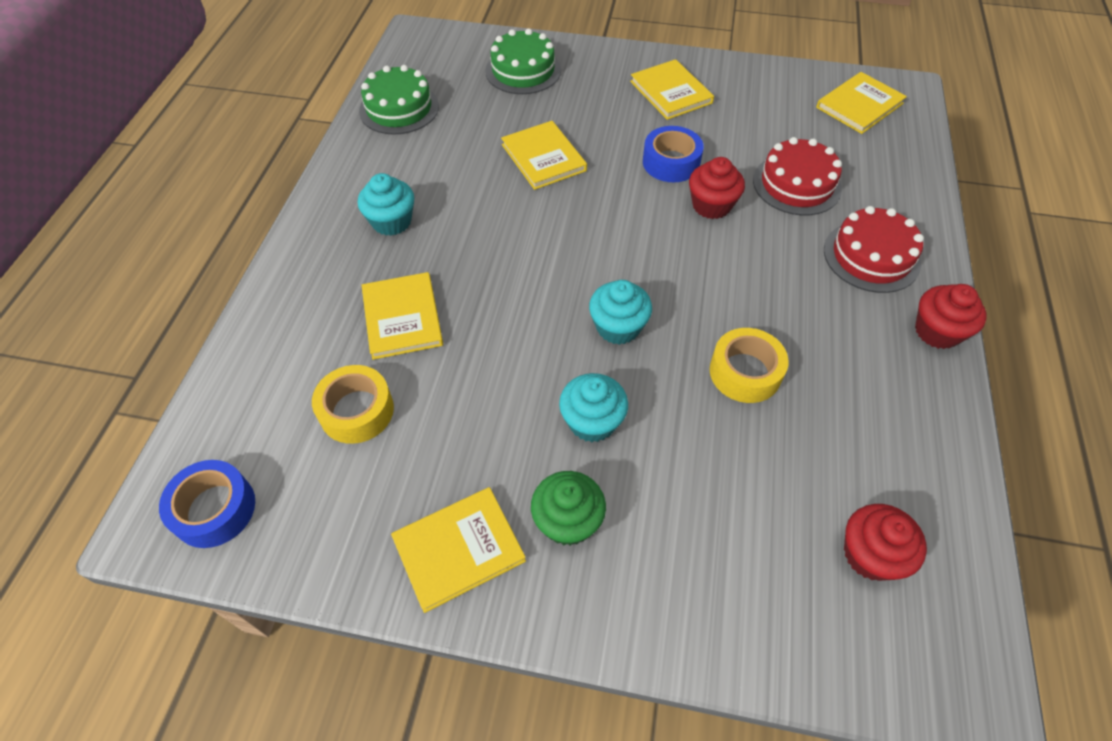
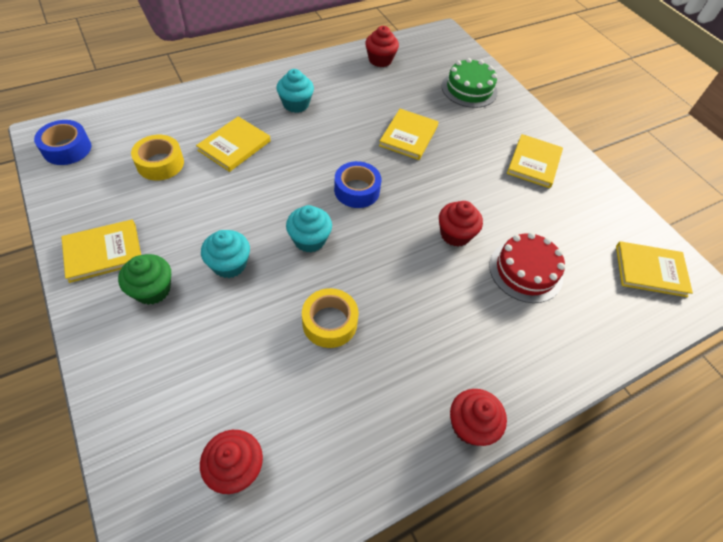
camera: 45 degrees right, 0 degrees up
green cake [359,65,439,134] -> red cupcake [365,26,399,67]
yellow book [391,487,526,613] -> yellow book turned 45 degrees counterclockwise [61,219,141,283]
blue tape [643,126,704,182] -> blue tape moved to [334,161,381,208]
red cake [824,206,924,293] -> none

